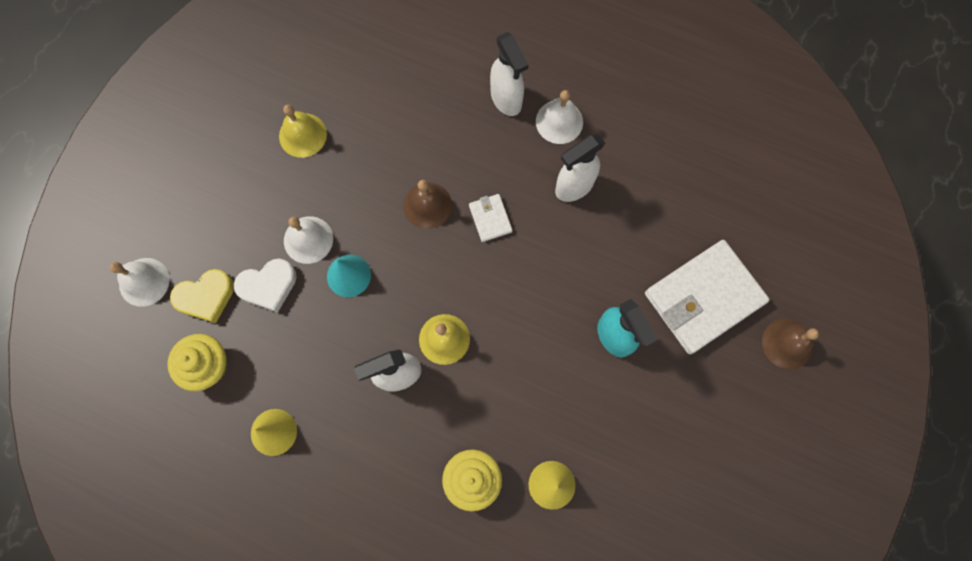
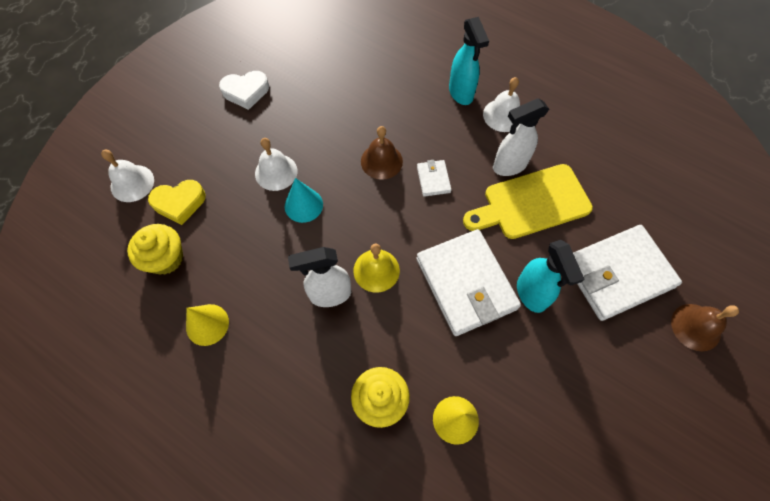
camera: 10 degrees right, 10 degrees down
white heart [234,259,297,313] -> white heart moved to [219,71,269,110]
yellow bell [279,104,327,158] -> none
white spray bottle [490,32,529,116] -> turquoise spray bottle [449,17,489,105]
none -> white wallet [416,229,521,336]
none -> yellow cutting board [463,164,593,239]

